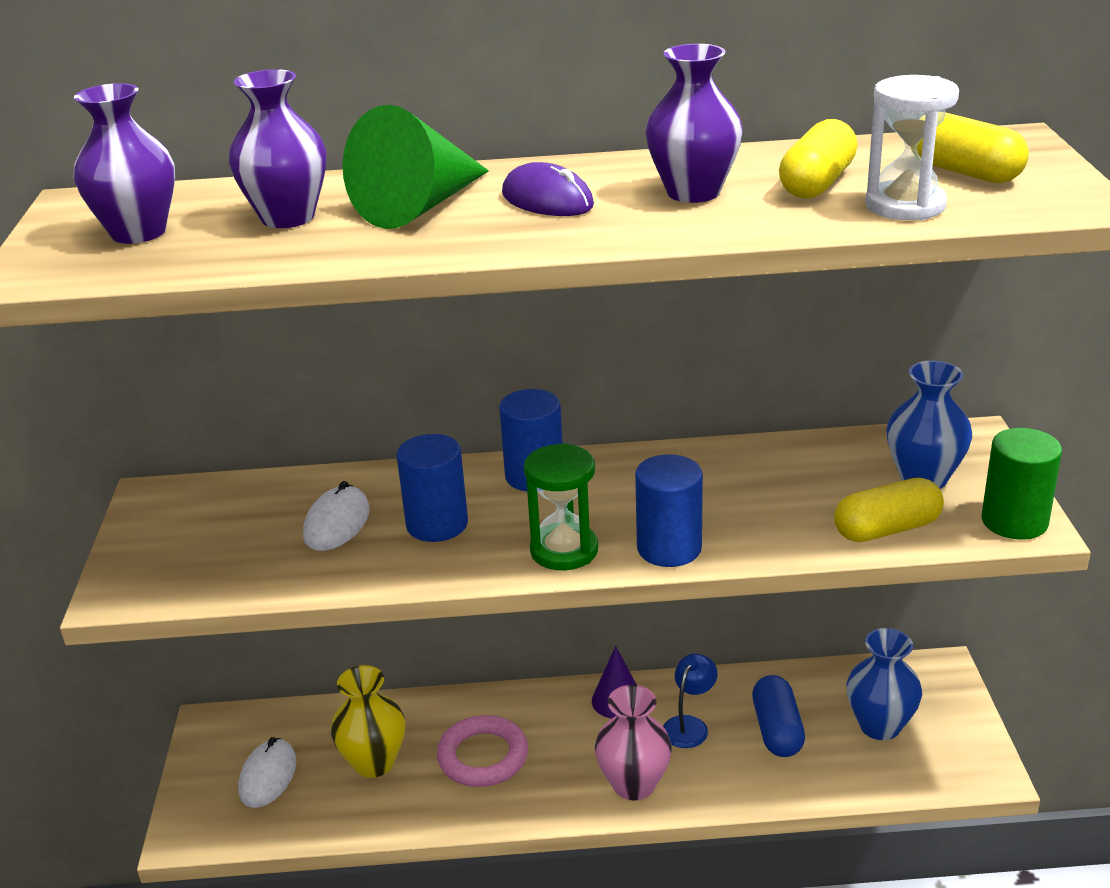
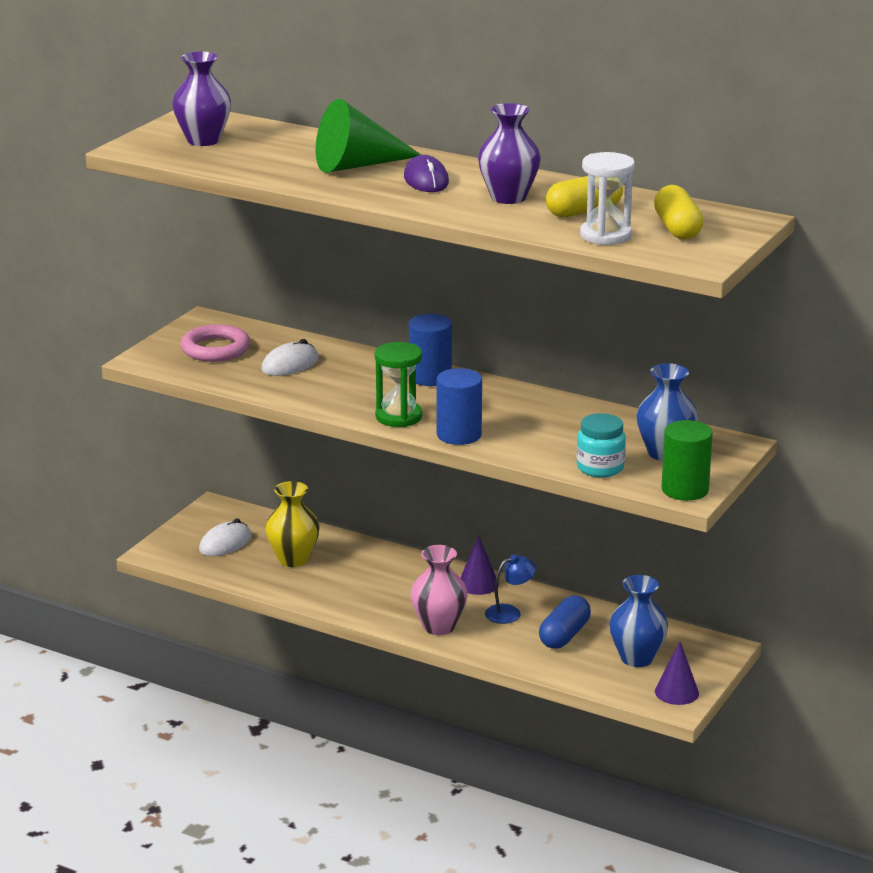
camera: 30 degrees right, 5 degrees down
purple vase [229,69,327,228] -> none
blue cylinder [397,434,468,542] -> none
pink ring [437,715,528,787] -> pink ring moved to [181,324,250,362]
yellow capsule [834,478,944,542] -> turquoise jar [577,413,626,478]
none -> purple cone [655,641,699,705]

